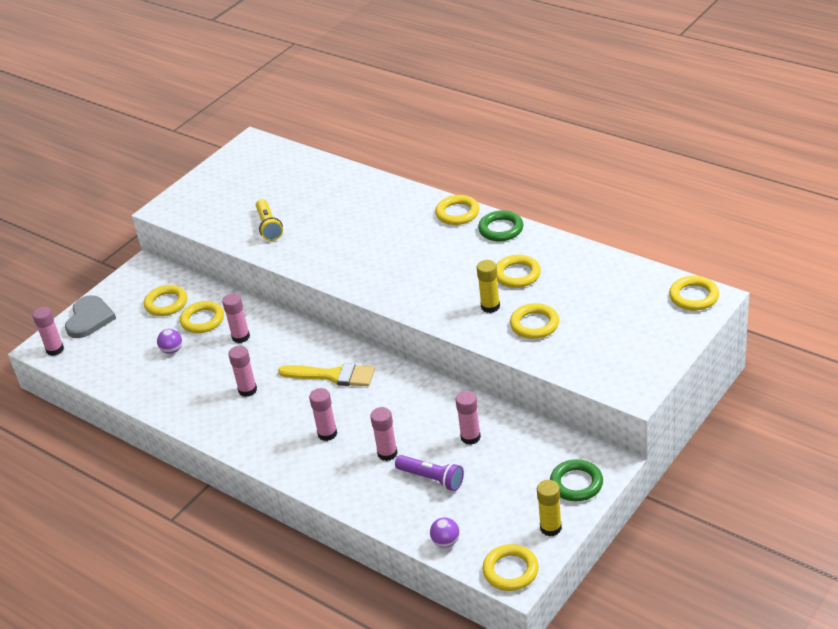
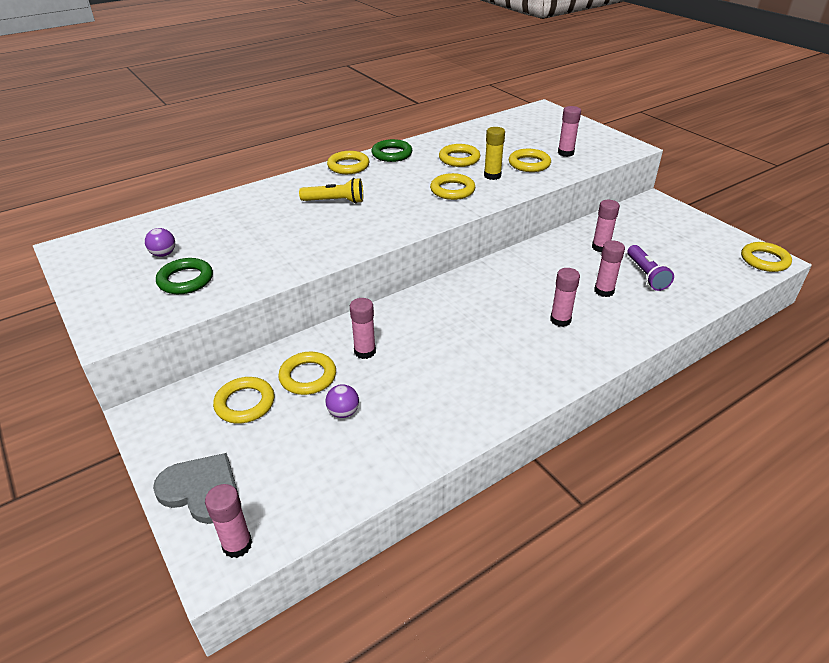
camera: 75 degrees left, 0 degrees up
pink glue stick [228,346,257,397] -> pink glue stick moved to [558,106,581,157]
yellow flashlight [256,199,283,241] -> yellow flashlight moved to [299,178,363,204]
yellow brush [278,363,375,386] -> none
purple flashlight [395,455,464,491] -> purple flashlight turned 120 degrees clockwise [627,245,674,291]
purple ball [430,517,460,548] -> purple ball moved to [145,228,175,257]
yellow glue stick [537,480,562,536] -> none
green ring [550,459,603,501] -> green ring moved to [156,258,213,294]
yellow ring [669,276,719,311] -> yellow ring moved to [430,173,475,200]

